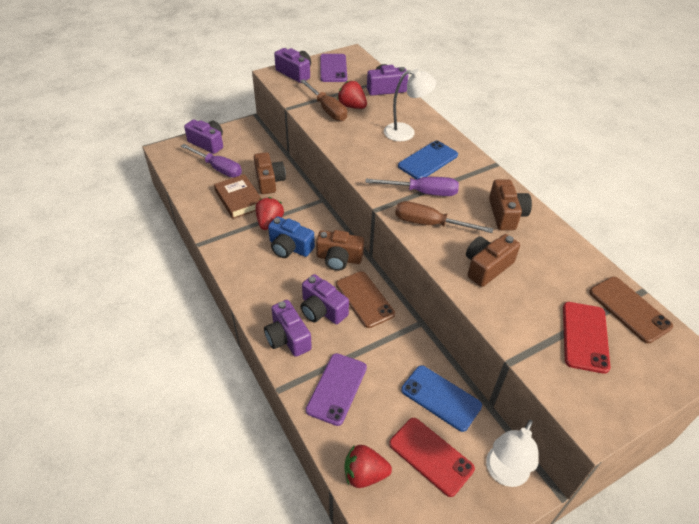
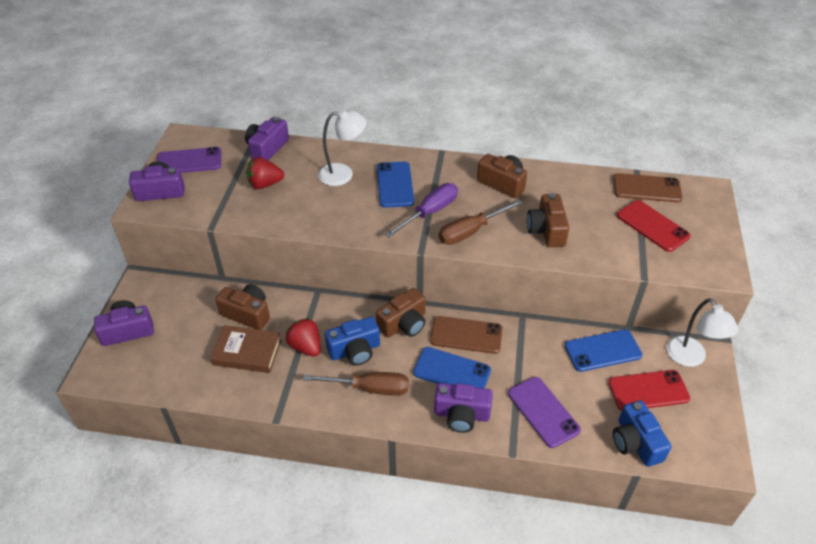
camera: 50 degrees left, 0 degrees up
purple screwdriver [181,144,242,178] -> none
brown screwdriver [300,79,347,121] -> brown screwdriver moved to [303,372,409,396]
purple camera [300,274,349,324] -> blue phone [413,347,491,388]
purple phone [320,54,347,82] -> purple phone turned 45 degrees counterclockwise [157,147,221,173]
red strawberry [344,445,392,488] -> blue camera [613,400,672,467]
white lamp [384,69,437,141] -> white lamp turned 45 degrees clockwise [318,109,367,186]

